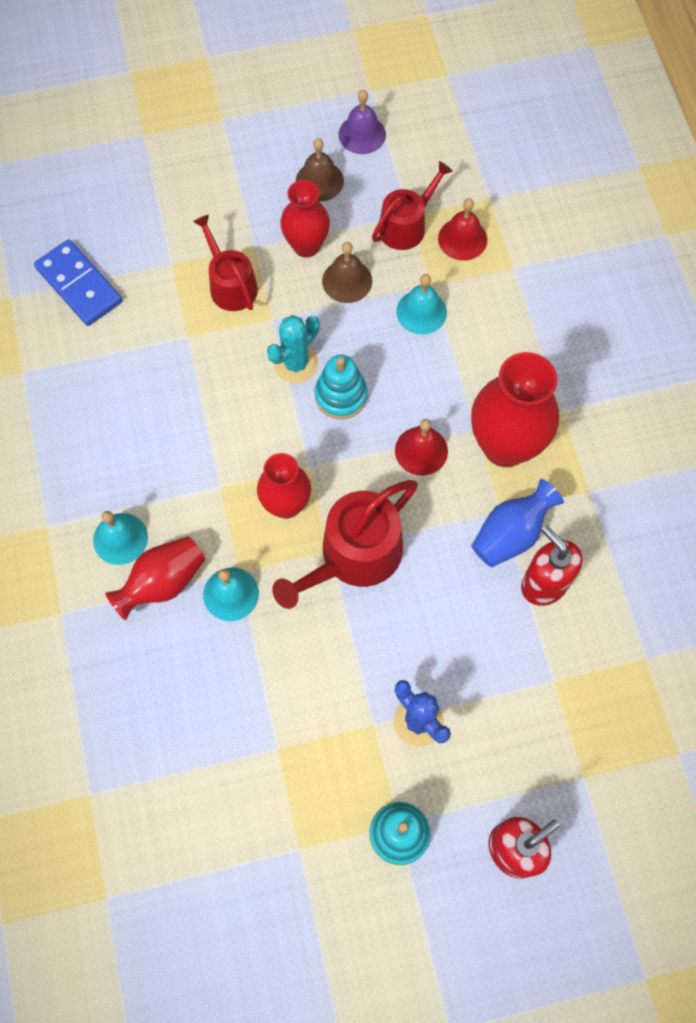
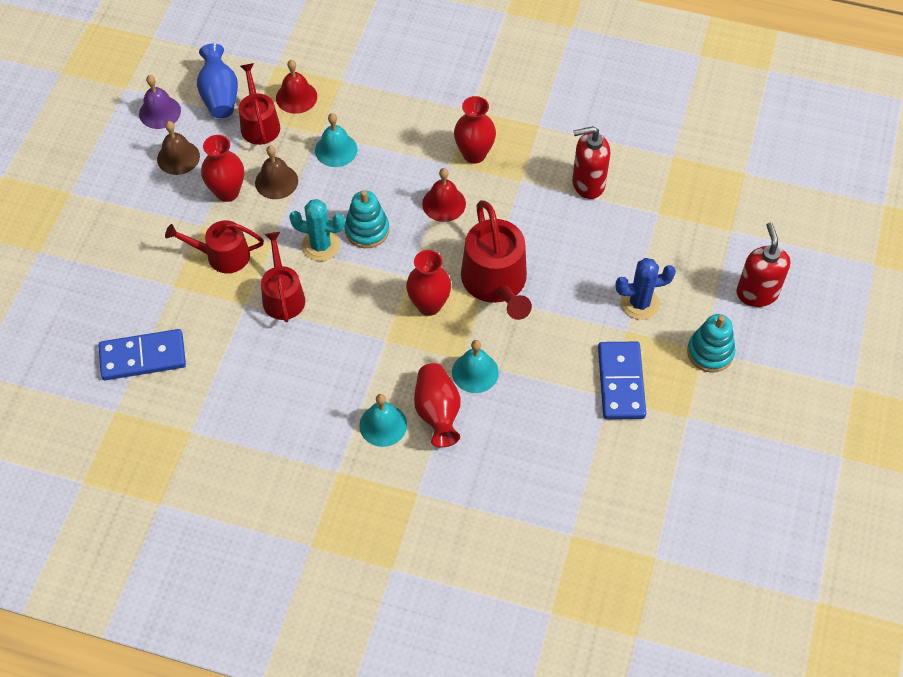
camera: 60 degrees left, 10 degrees down
turquoise cactus [267,315,320,384] -> turquoise cactus turned 60 degrees counterclockwise [289,199,345,261]
red vase [471,352,559,467] -> red vase [454,96,496,164], size x0.62
blue vase [472,479,564,567] -> blue vase moved to [197,43,238,118]
none -> red watering can [261,232,305,322]
none -> blue domino [598,342,646,419]

